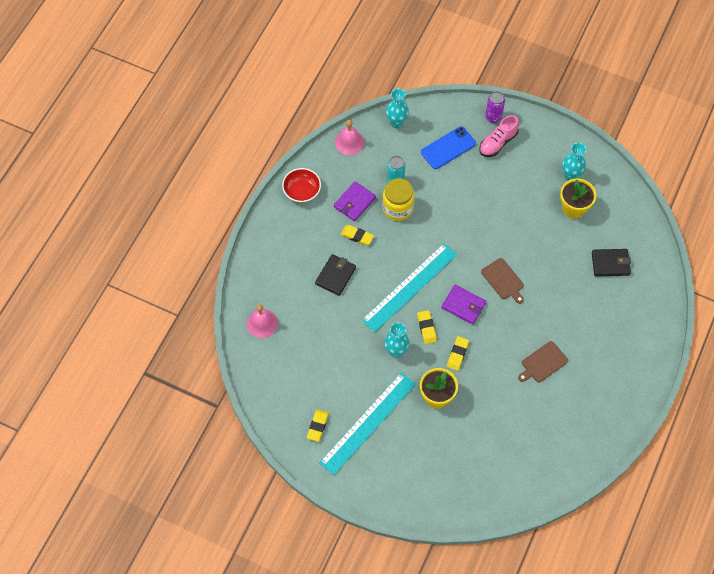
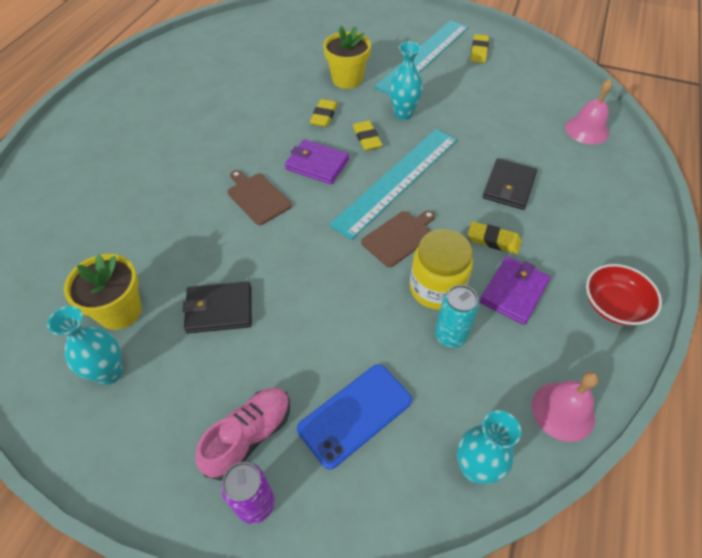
camera: 175 degrees right, 10 degrees down
brown cutting board [518,341,568,382] -> brown cutting board moved to [361,210,435,267]
black wallet [592,249,631,277] -> black wallet moved to [182,281,252,333]

